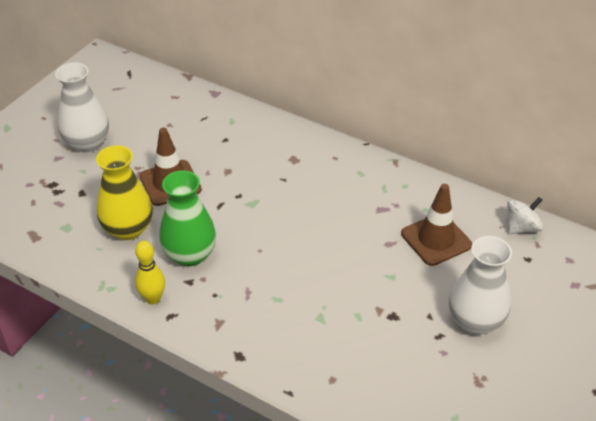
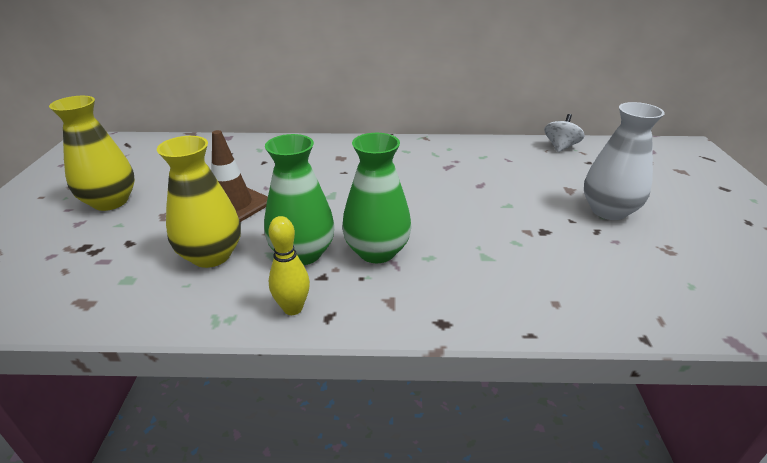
camera: 30 degrees left, 10 degrees down
white vase [55,63,109,152] -> yellow vase [49,96,135,211]
brown traffic cone [401,184,472,266] -> none
none -> green vase [342,133,412,263]

